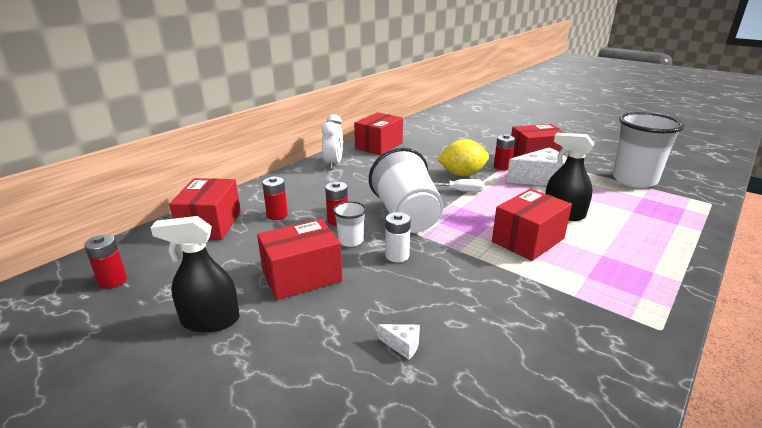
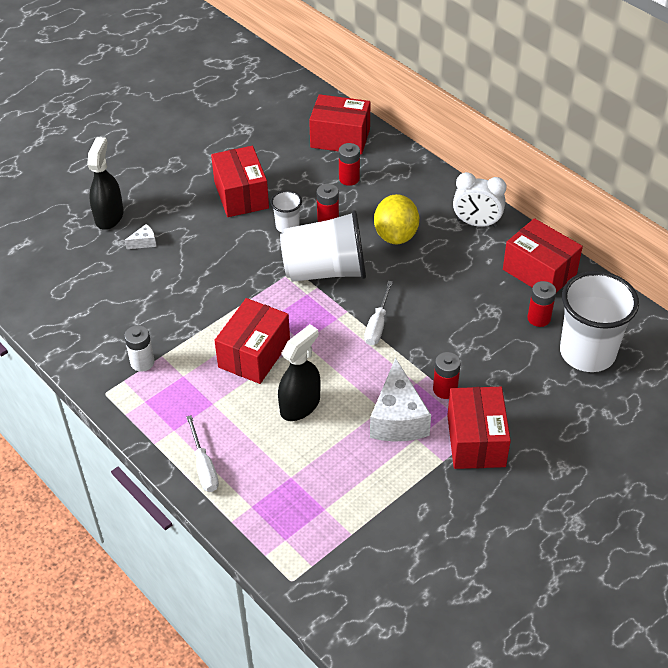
camera: 100 degrees right, 20 degrees up
red battery [84,234,127,289] -> red battery moved to [527,281,556,327]
black spray bottle [151,216,240,332] -> black spray bottle moved to [87,137,124,230]
white cheese [378,324,420,360] -> white cheese turned 150 degrees counterclockwise [125,224,156,249]
white battery [385,212,411,262] -> white battery moved to [124,325,155,372]
yellow lemon [437,139,489,176] -> yellow lemon moved to [374,194,419,245]
red box [492,189,572,261] -> red box turned 60 degrees clockwise [214,298,290,384]
white cup [612,112,684,188] -> white cup moved to [560,271,639,372]
none -> white screwdriver [186,415,219,492]

